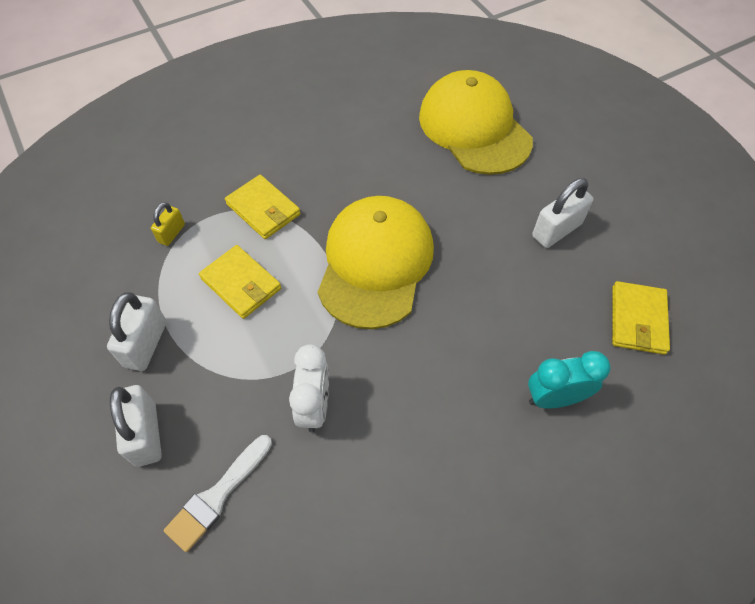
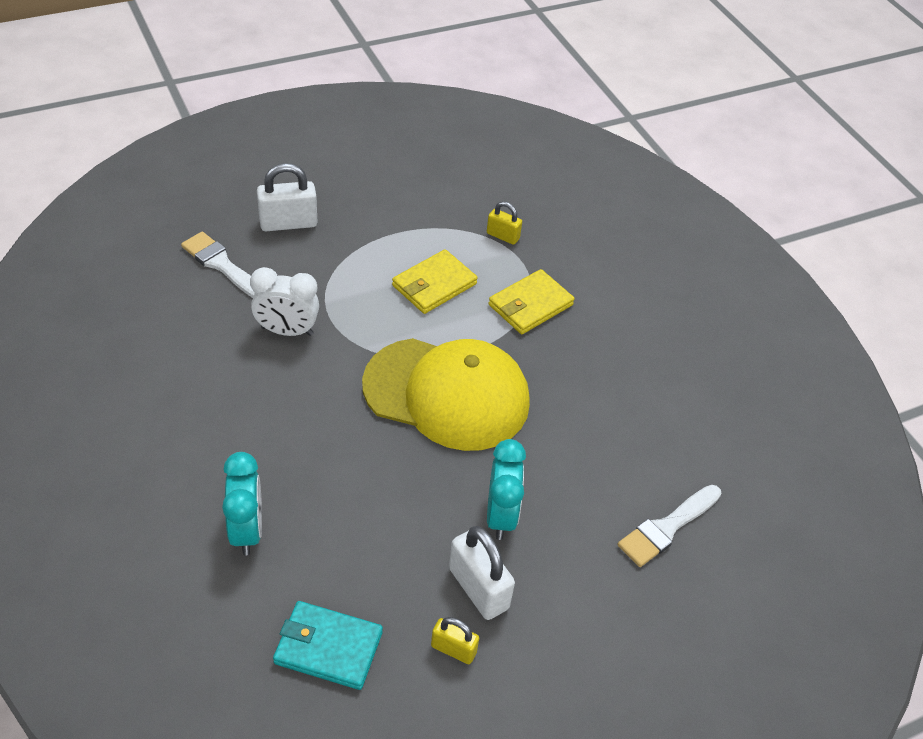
camera: 90 degrees right, 10 degrees down
white padlock [107,292,167,371] -> none
yellow cap [419,70,533,175] -> white brush [617,485,722,567]
yellow wallet [612,281,670,355] -> turquoise wallet [273,601,383,690]
none -> yellow padlock [431,617,479,664]
none -> turquoise clock [487,439,526,540]

